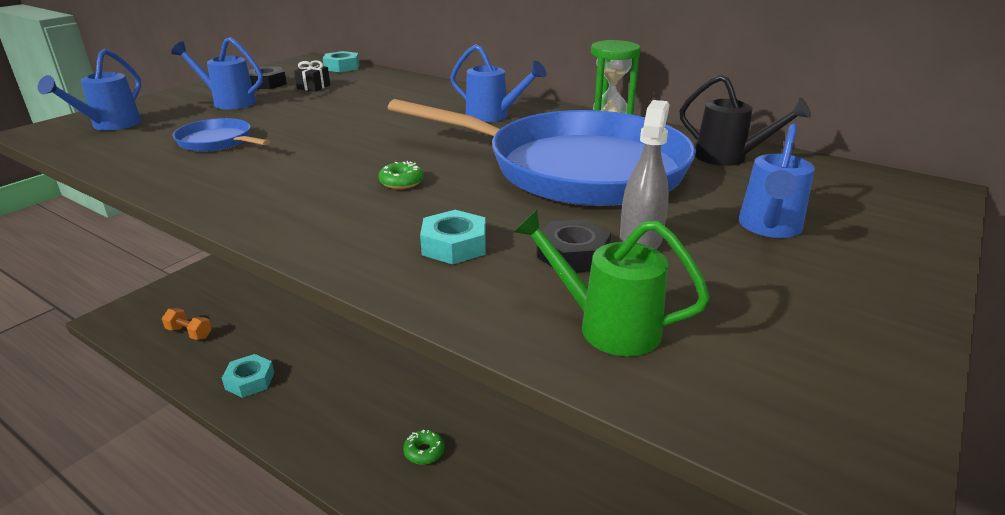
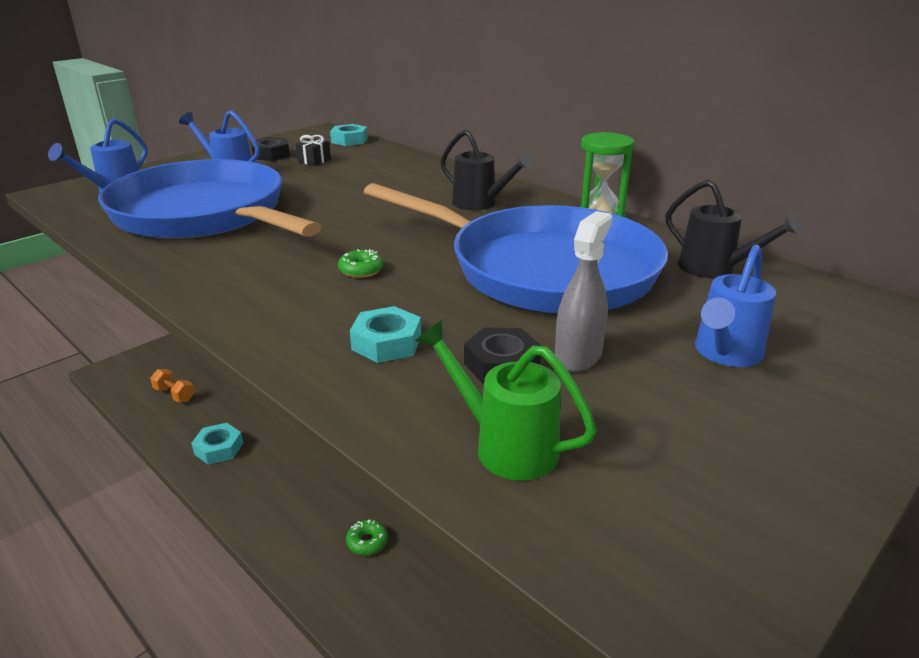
camera: 10 degrees right, 0 degrees up
blue pan [173,118,270,152] -> blue pan [98,159,322,239], size x2.45
blue watering can [450,44,546,122] -> black watering can [440,129,534,210]

